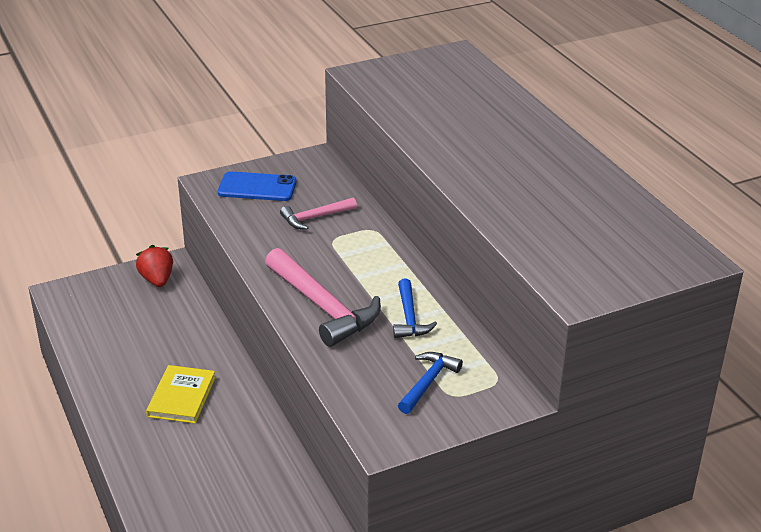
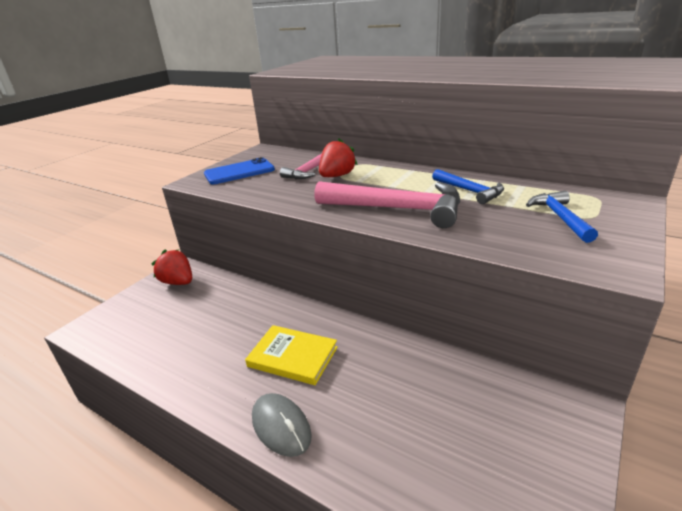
camera: 30 degrees left, 5 degrees down
yellow book [146,365,216,423] -> yellow book turned 45 degrees counterclockwise [245,325,338,385]
none -> grey mouse [252,393,312,457]
none -> red strawberry [319,139,358,177]

